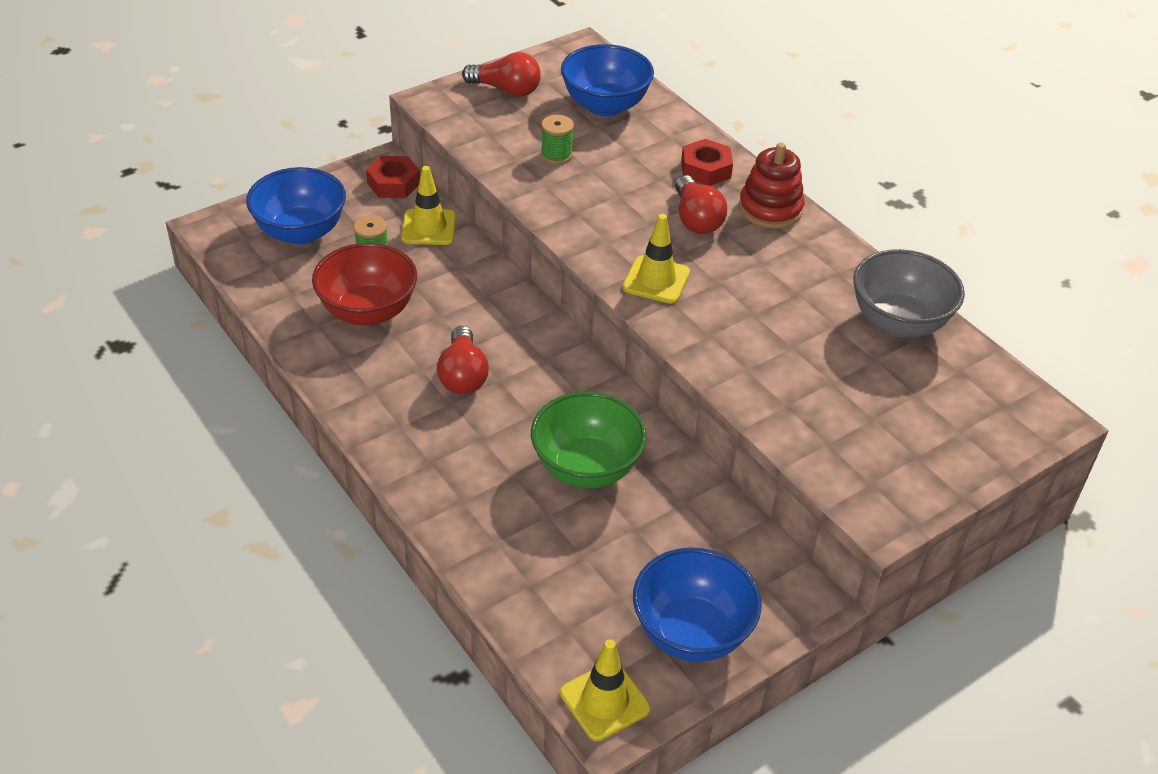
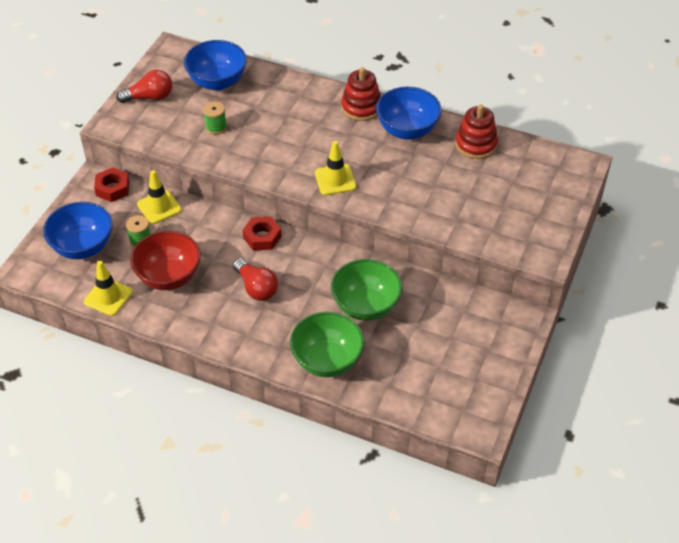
camera: 30 degrees left, 5 degrees up
yellow traffic cone [560,639,651,741] -> yellow traffic cone moved to [84,261,133,316]
blue bowl [633,547,762,662] -> blue bowl moved to [376,87,441,140]
red light bulb [675,175,727,234] -> none
red nut [681,139,733,186] -> red nut moved to [242,217,282,250]
grey bowl [853,249,965,337] -> red stacking toy [455,104,498,159]
none -> green bowl [290,312,364,377]

